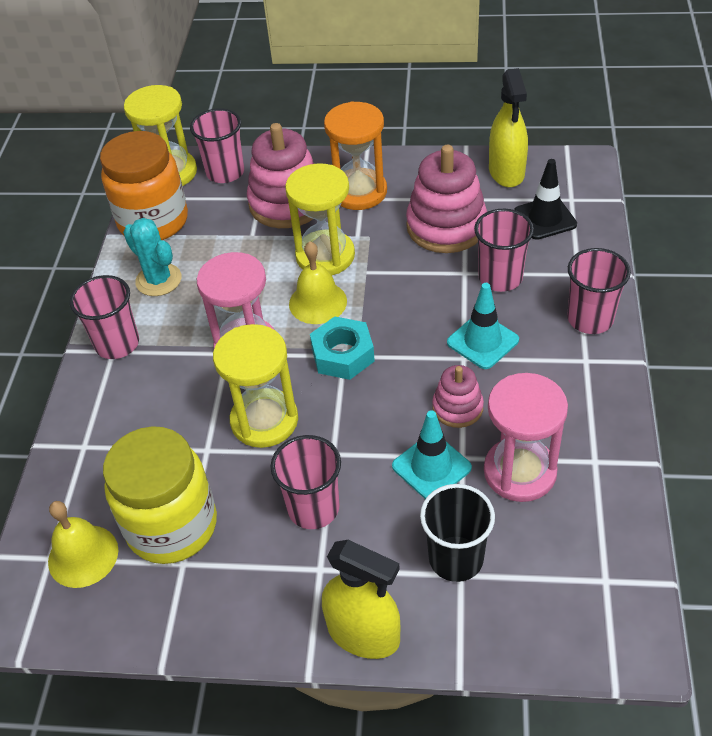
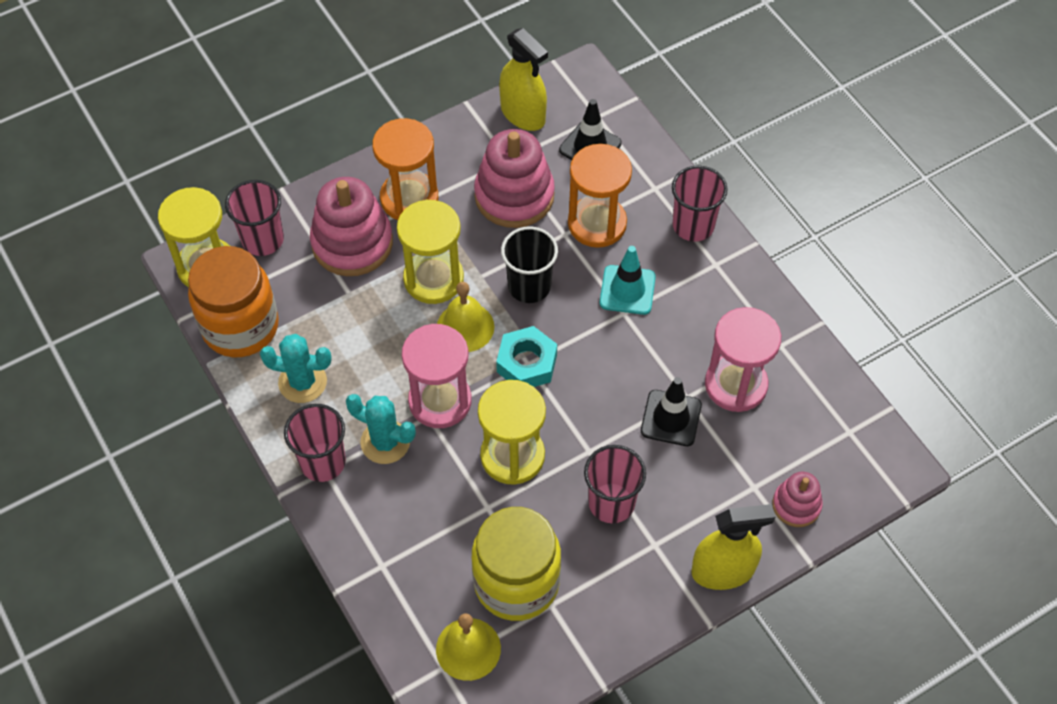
camera: 40 degrees left, 10 degrees up
turquoise traffic cone [392,410,472,499] -> black traffic cone [641,377,702,446]
black cup [420,484,495,582] -> black cup moved to [501,226,558,303]
pink stacking toy [432,365,484,428] -> pink stacking toy moved to [772,472,823,527]
pink cup [474,209,534,292] -> orange hourglass [568,144,632,248]
none -> turquoise cactus [346,394,416,464]

